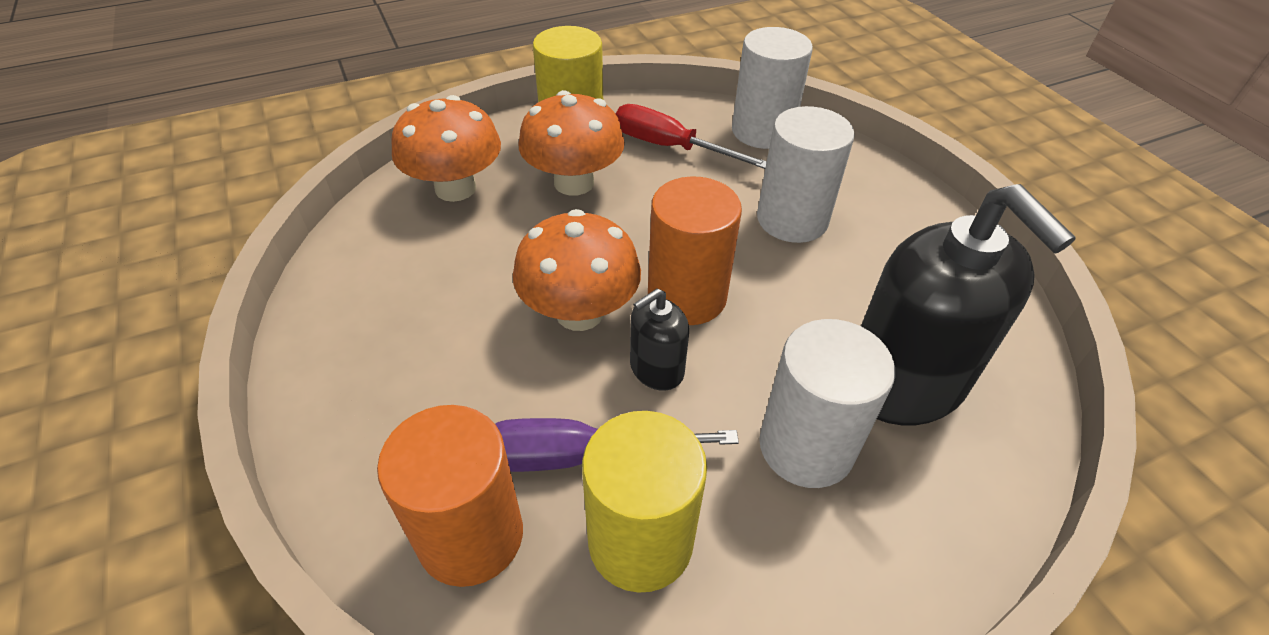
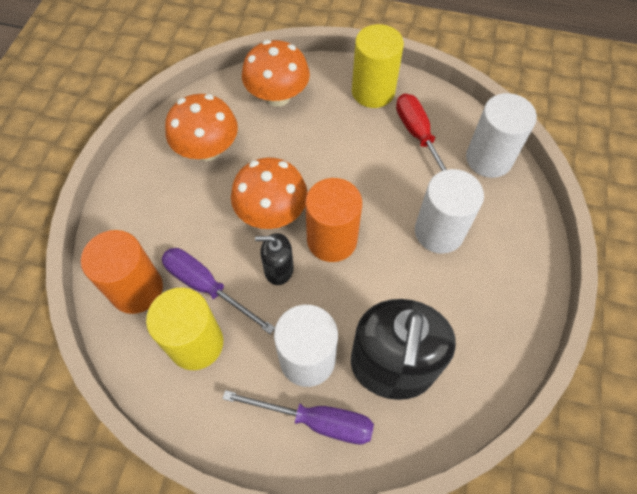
camera: 40 degrees right, 15 degrees up
orange mushroom [518,90,625,196] -> orange mushroom moved to [165,94,238,161]
none -> purple screwdriver [223,390,374,444]

